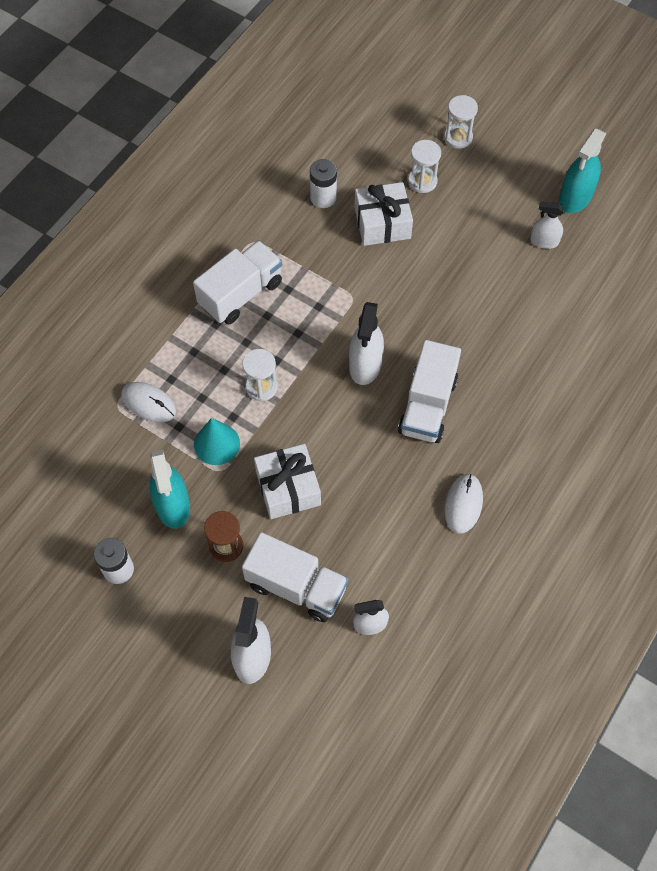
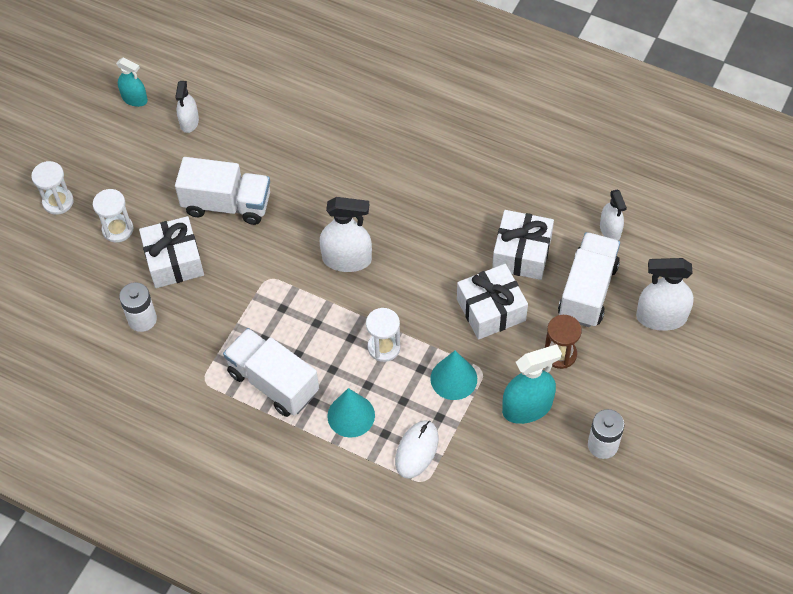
camera: 95 degrees left, 5 degrees down
white truck [398,340,461,443] -> white truck moved to [175,157,270,225]
white mouse [445,474,483,534] -> none
turquoise spray bottle [559,129,606,213] -> turquoise spray bottle [116,58,148,107], size x0.62
none -> turquoise cone [327,388,375,438]
none -> white gift [492,210,554,280]

